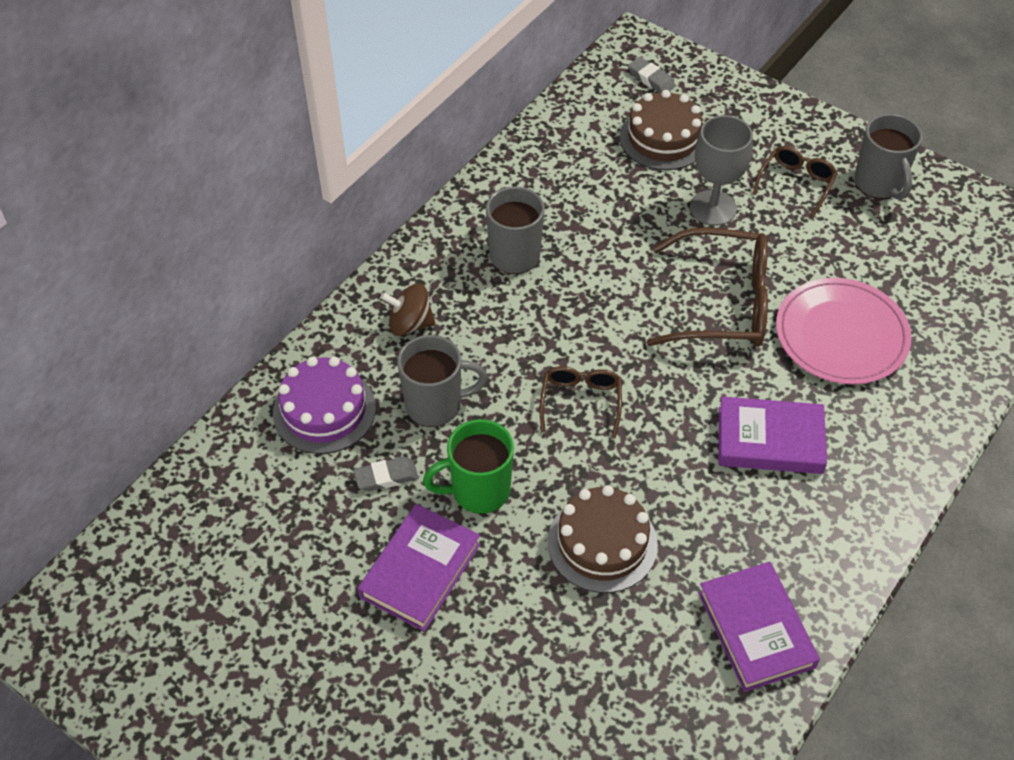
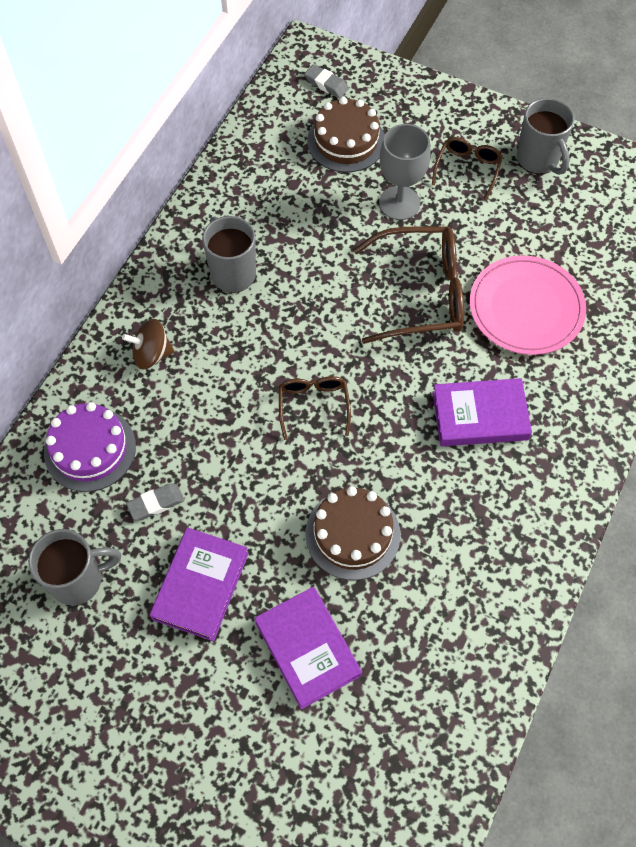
camera: 10 degrees left, 10 degrees up
grey mug [397,335,488,427] -> grey mug moved to [28,529,121,605]
green mug [423,419,514,514] -> none
purple book [698,562,820,692] -> purple book moved to [254,587,362,709]

